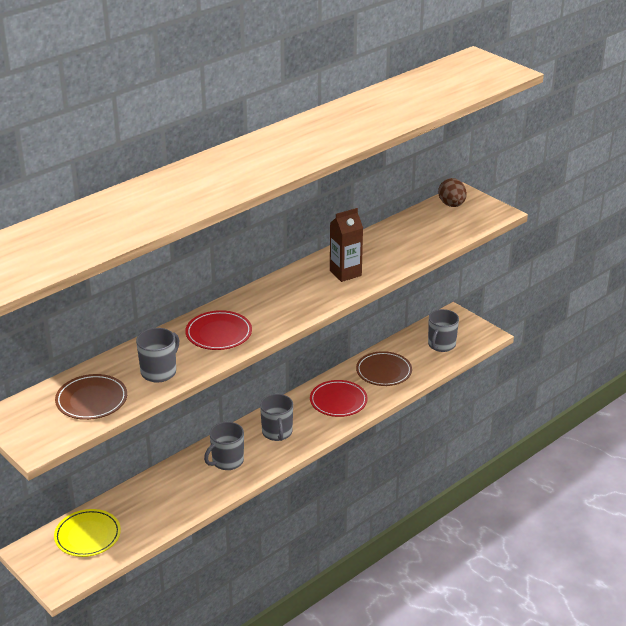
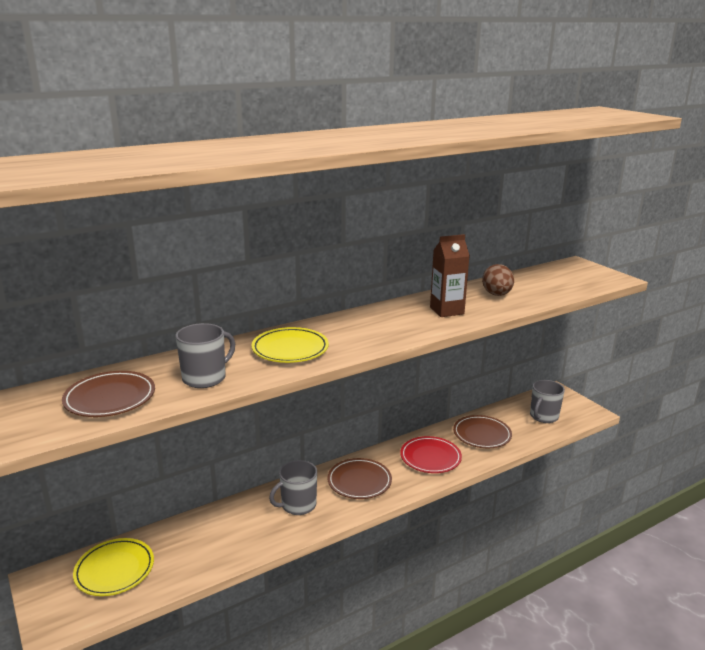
camera: 10 degrees right, 10 degrees down
red plate [185,310,252,350] -> yellow plate [251,327,329,363]
grey mug [260,394,293,441] -> brown plate [327,458,392,499]
brown egg [438,178,467,207] -> brown egg moved to [482,264,514,296]

